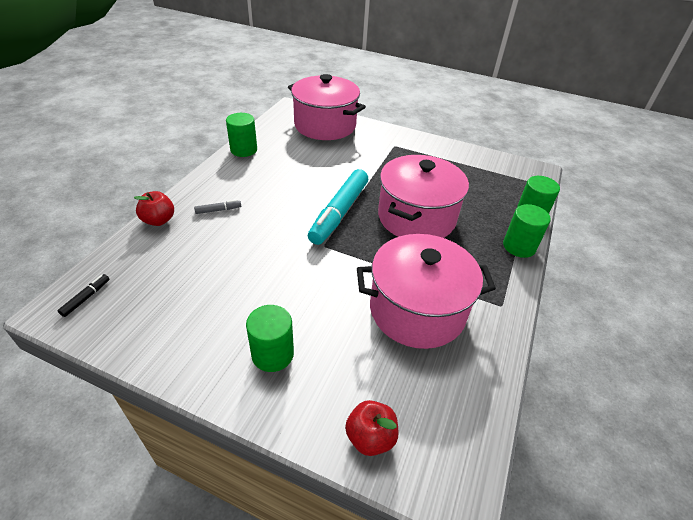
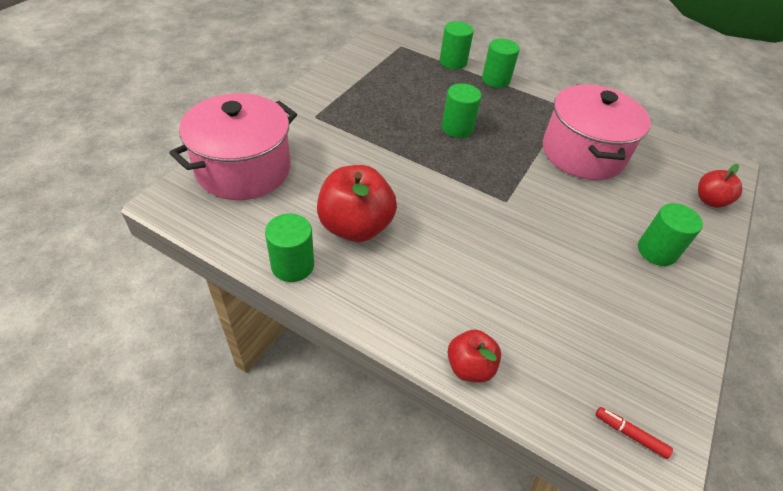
camera: 85 degrees left, 5 degrees up
black marker [58,274,109,317] -> red marker [596,407,673,459]
grey marker [194,200,241,214] -> none
turquoise marker [308,169,368,245] -> none
pink pot [378,155,469,238] -> green cylinder [442,83,482,138]
none -> red apple [317,165,397,242]

